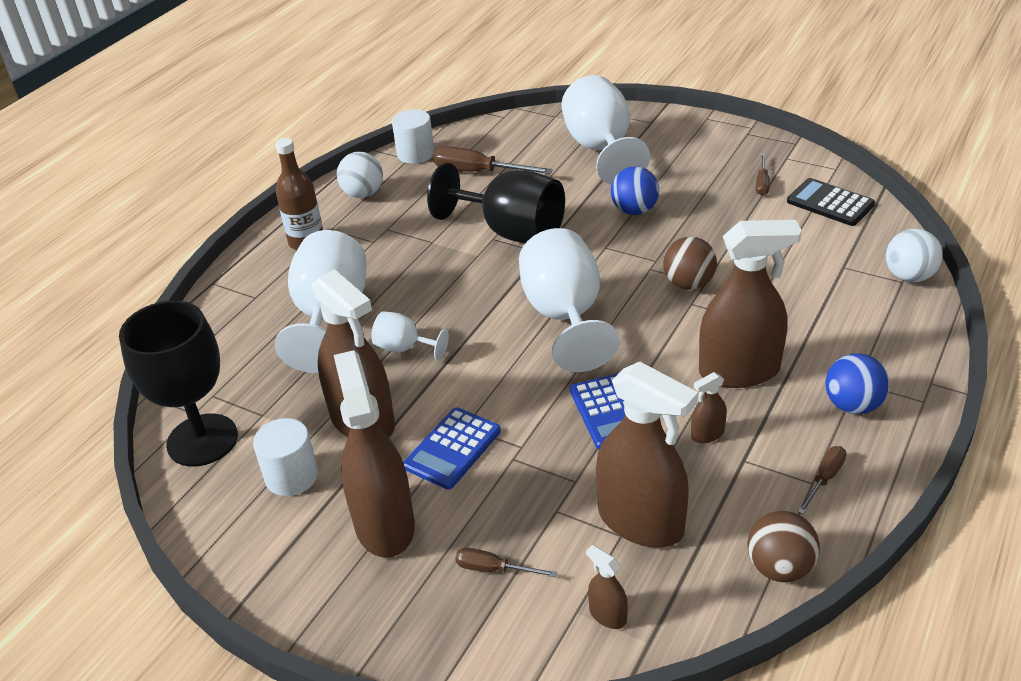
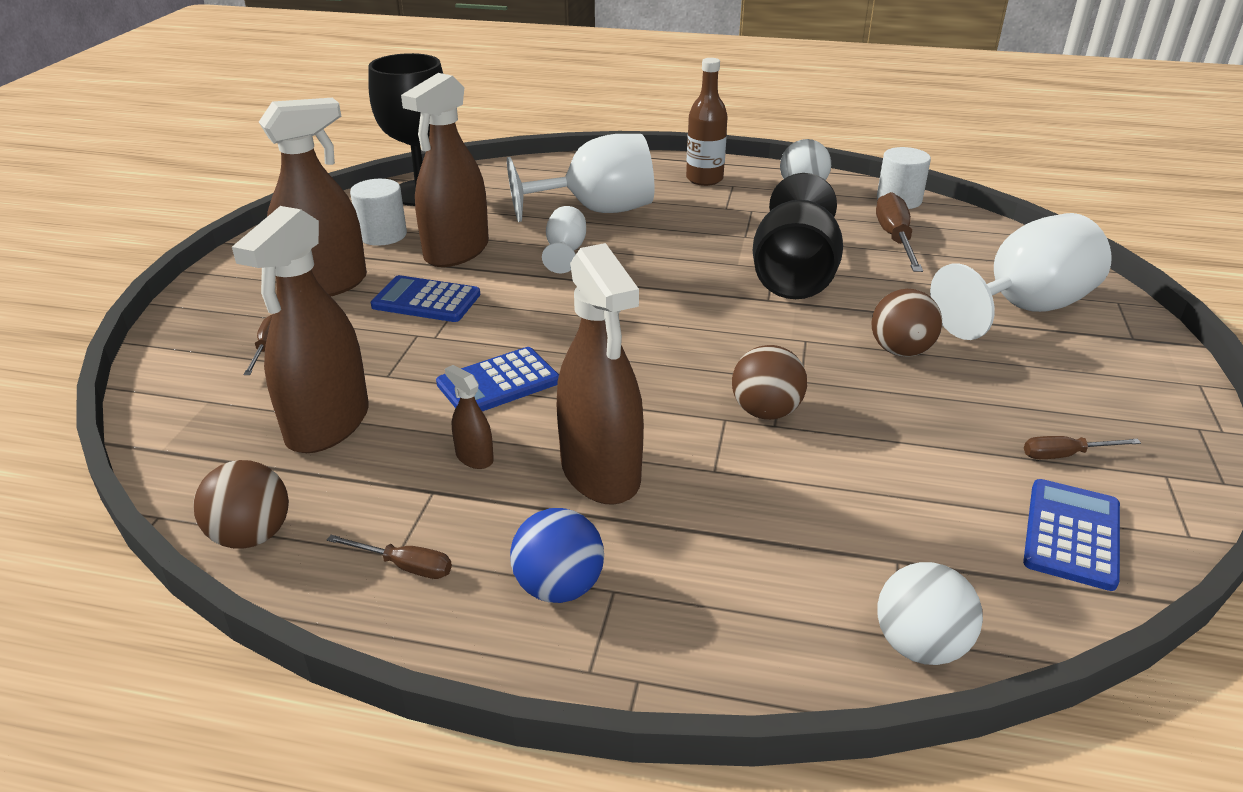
camera: 70 degrees right, 5 degrees down
white goblet [519,228,620,372] -> none
brown spray bottle [586,545,628,629] -> none
blue ball [611,166,659,215] -> brown ball [872,289,942,357]
black calculator [787,178,875,226] -> blue calculator [1023,479,1120,591]

